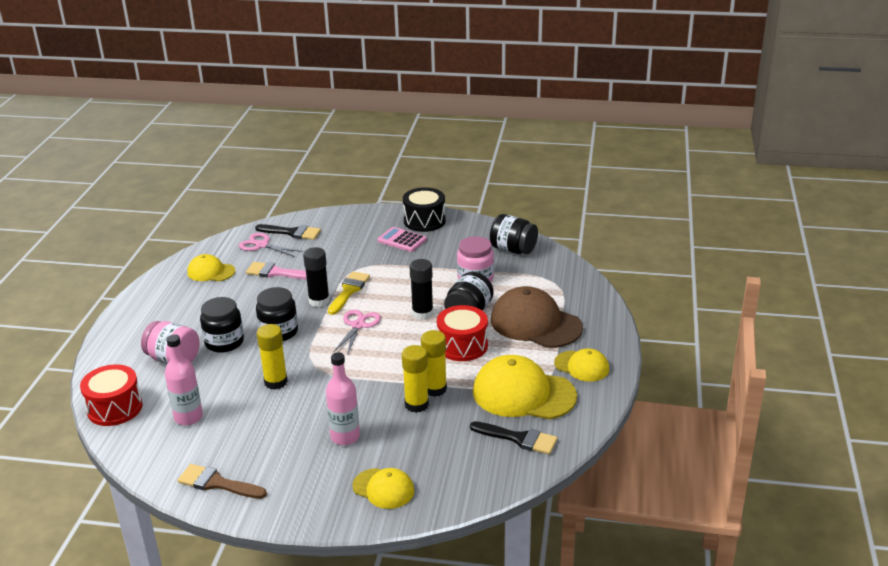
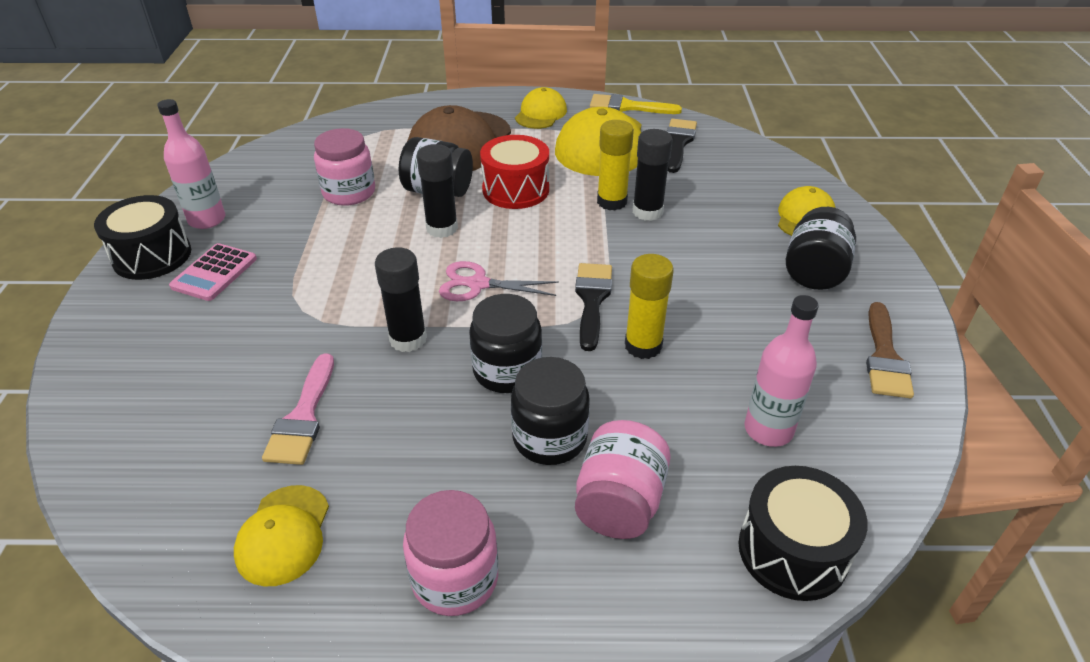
camera: 100 degrees left, 10 degrees up
red drum [80,364,142,426] -> black drum [738,466,868,601]
pink scissors [239,233,303,257] -> none
black brush [255,224,321,240] -> black brush moved to [575,263,612,351]
pink bottle [326,352,360,445] -> pink bottle moved to [157,99,225,229]
yellow brush [328,271,370,315] -> yellow brush moved to [590,94,682,114]
yellow glue stick [402,345,429,413] -> black glue stick [633,129,672,221]
black jar [490,214,538,254] -> black jar moved to [786,207,856,290]
none -> pink jar [403,490,498,616]

